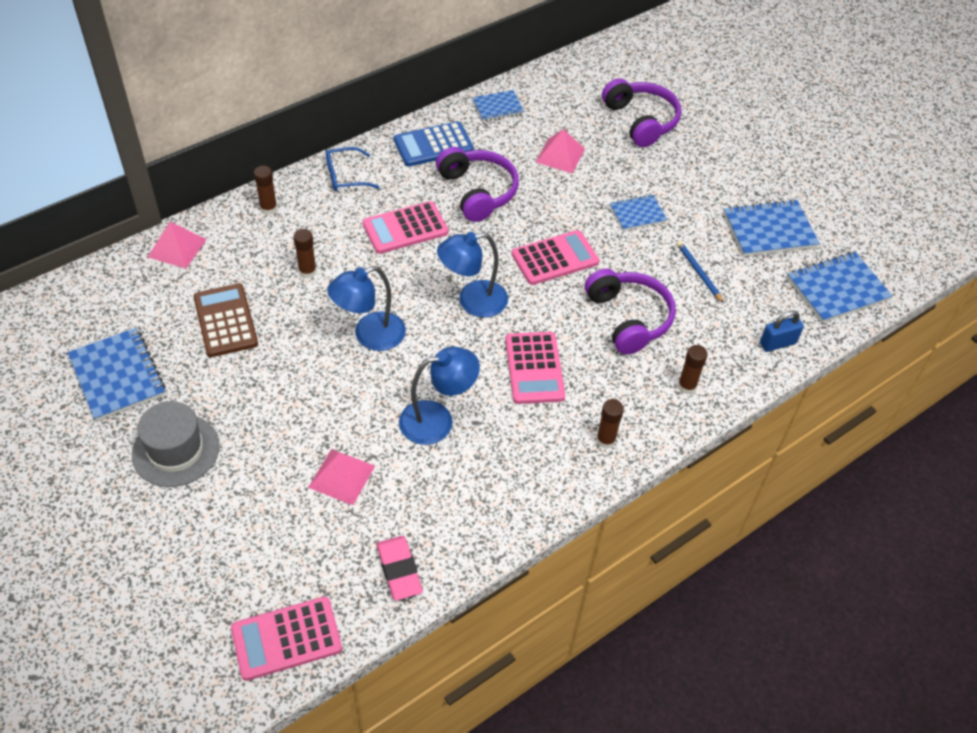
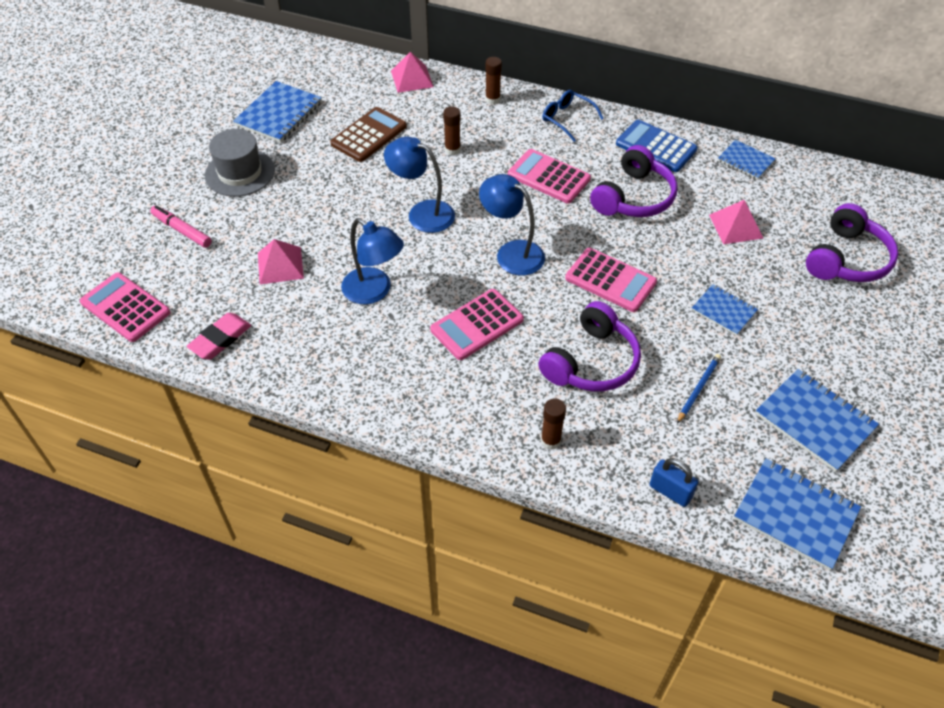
camera: 60 degrees right, 0 degrees up
brown glue stick [596,399,624,449] -> none
none -> pink marker [150,205,212,248]

